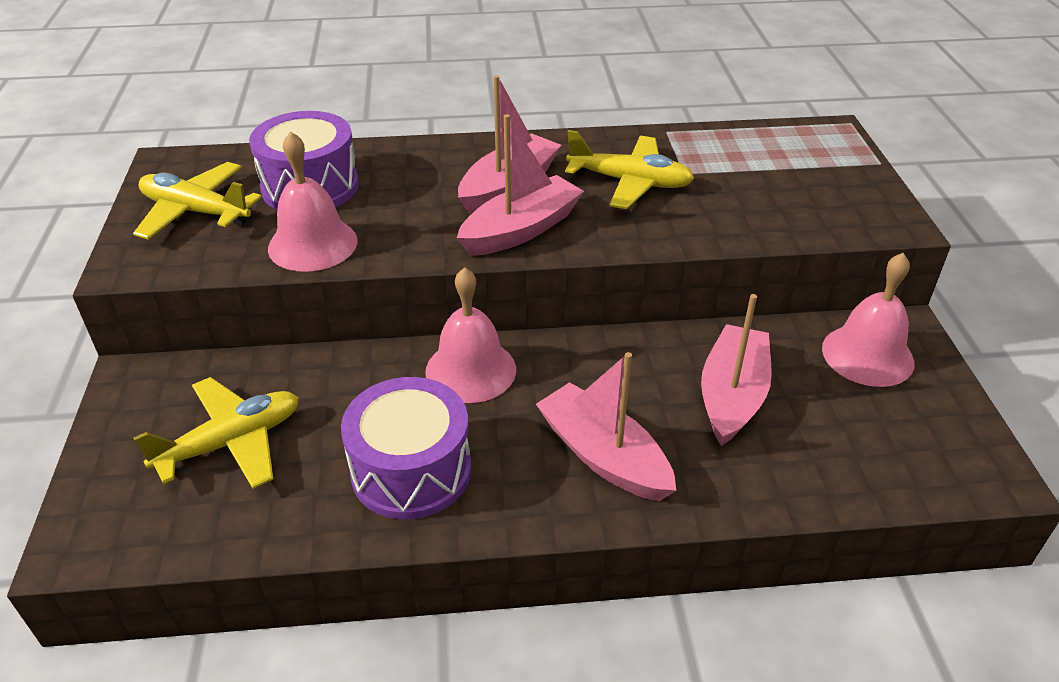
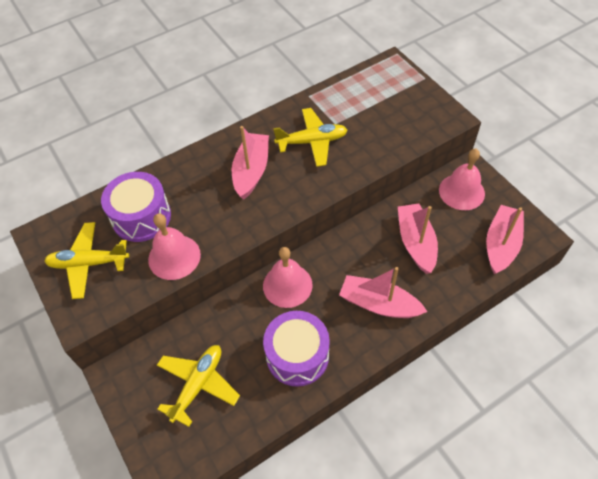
camera: 25 degrees left, 15 degrees up
pink boat [457,114,584,256] -> pink boat moved to [486,205,524,274]

